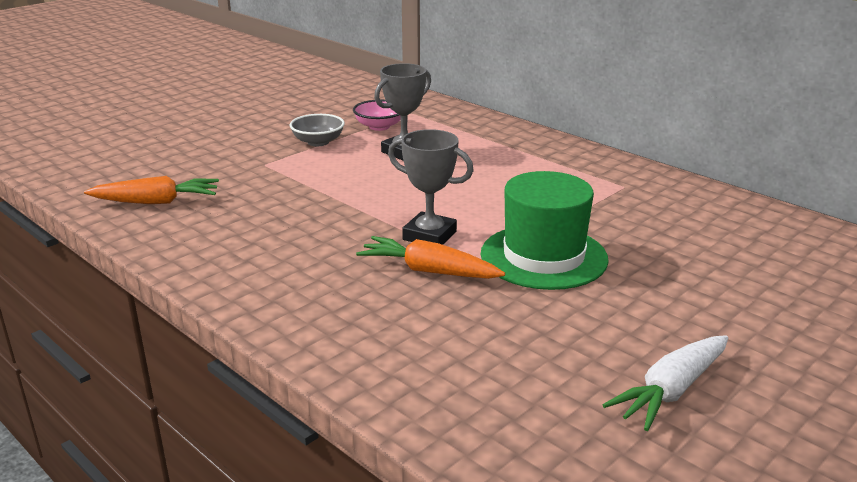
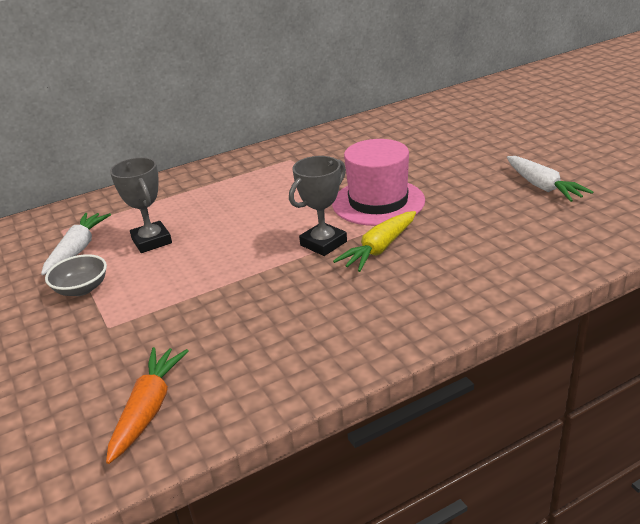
camera: 70 degrees left, 5 degrees up
pink bowl [353,100,401,131] -> white carrot [41,213,111,275]
orange carrot [356,236,505,279] -> yellow carrot [333,211,416,272]
green hat [481,171,609,290] -> pink hat [332,139,425,226]

